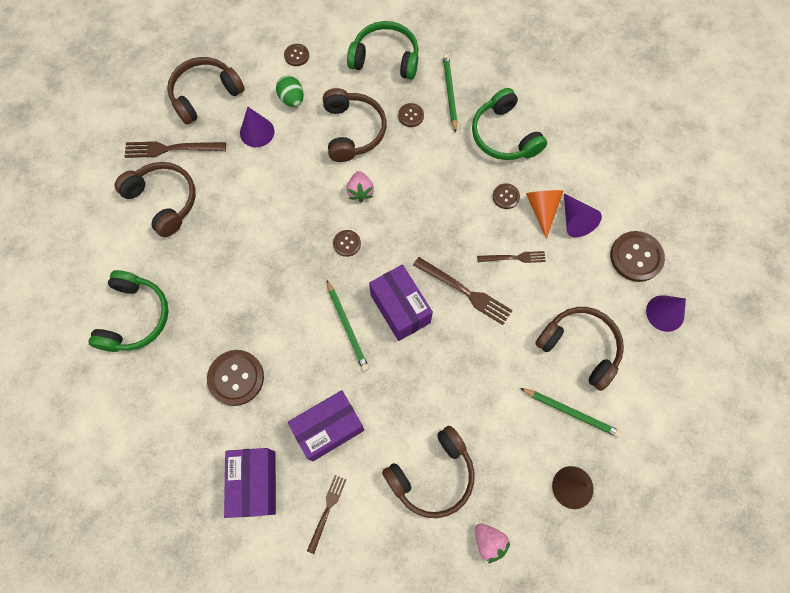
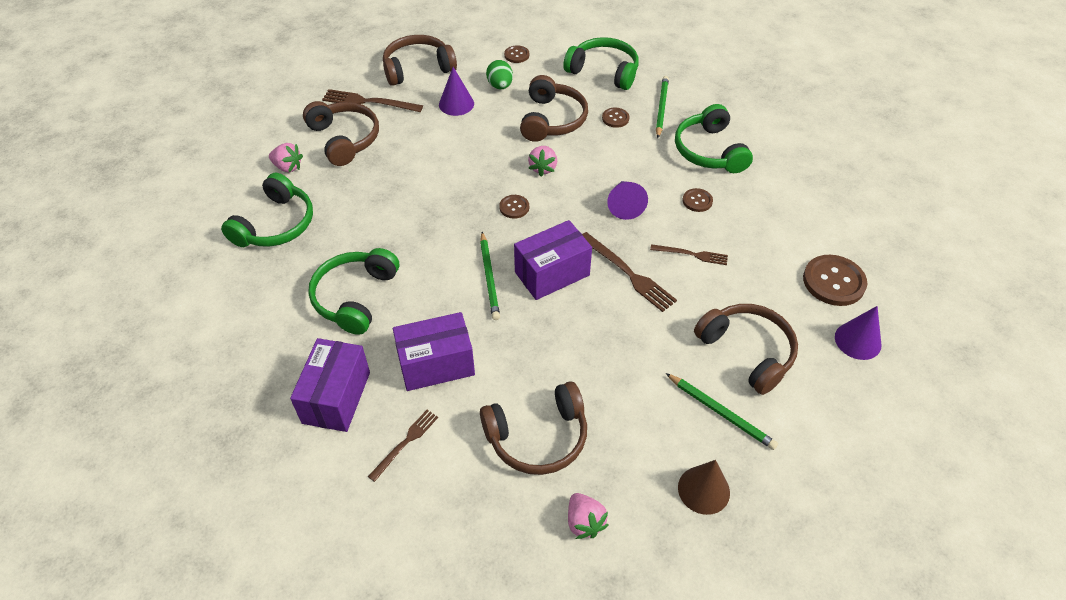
camera: 15 degrees right, 20 degrees down
brown button [207,350,264,406] -> green headphones [308,248,399,335]
purple box [369,264,433,341] -> purple box turned 75 degrees clockwise [514,220,592,300]
orange cone [526,190,563,239] -> none
purple cone [564,194,602,237] -> purple cone moved to [607,181,648,220]
none -> pink strawberry [269,143,303,172]

